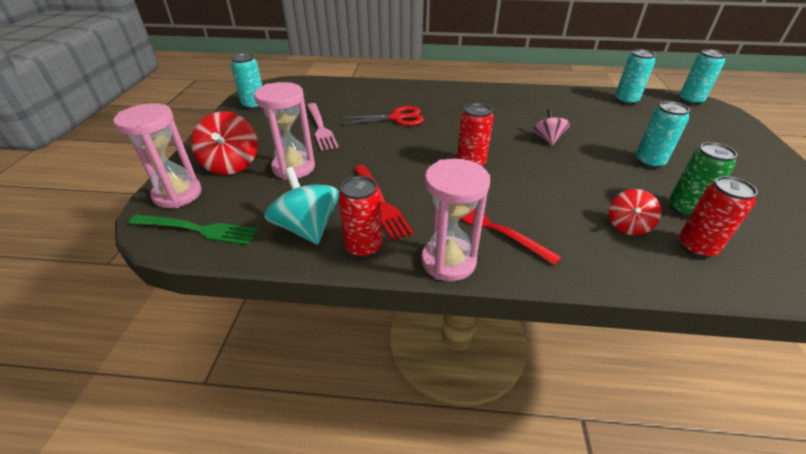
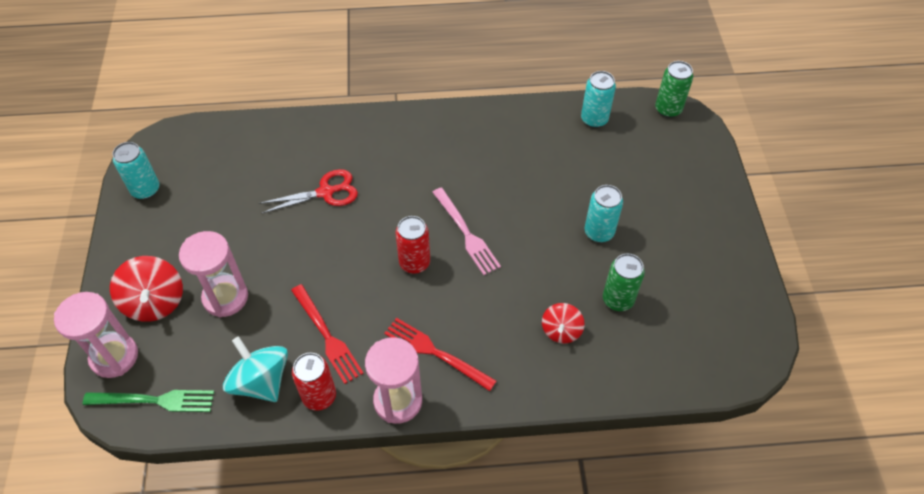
camera: 10 degrees left, 15 degrees up
pink fork [307,103,339,151] -> pink fork moved to [432,187,501,275]
pink spinning top [532,109,570,146] -> none
red can [679,176,757,258] -> none
turquoise can [680,49,726,105] -> green can [655,61,693,118]

